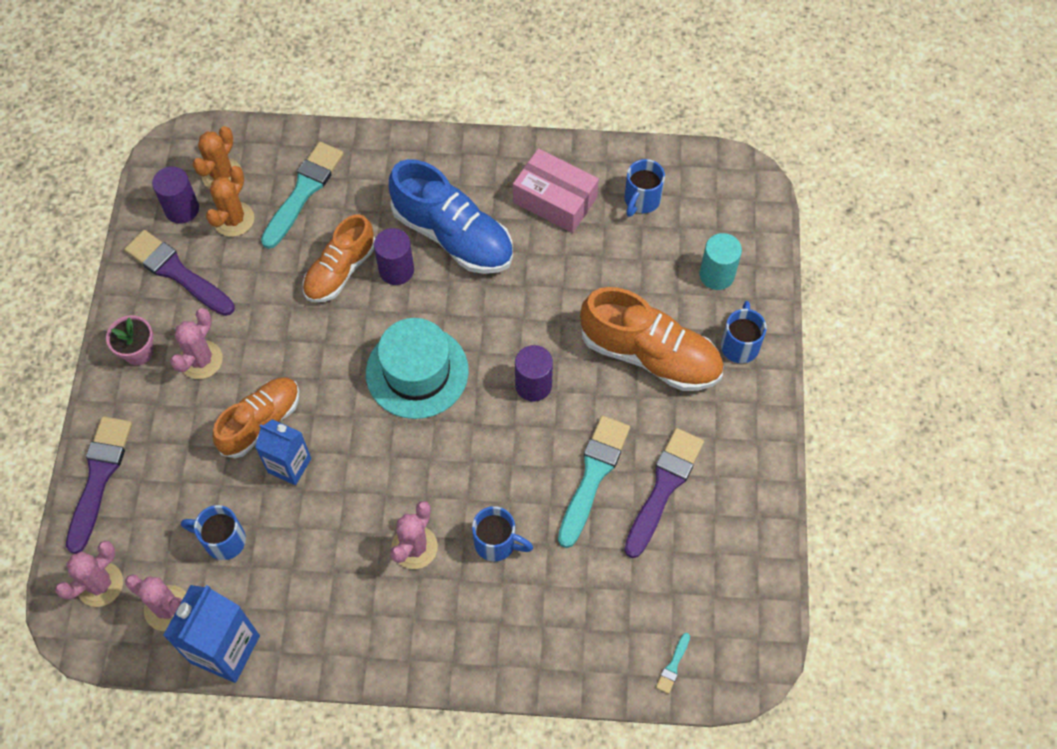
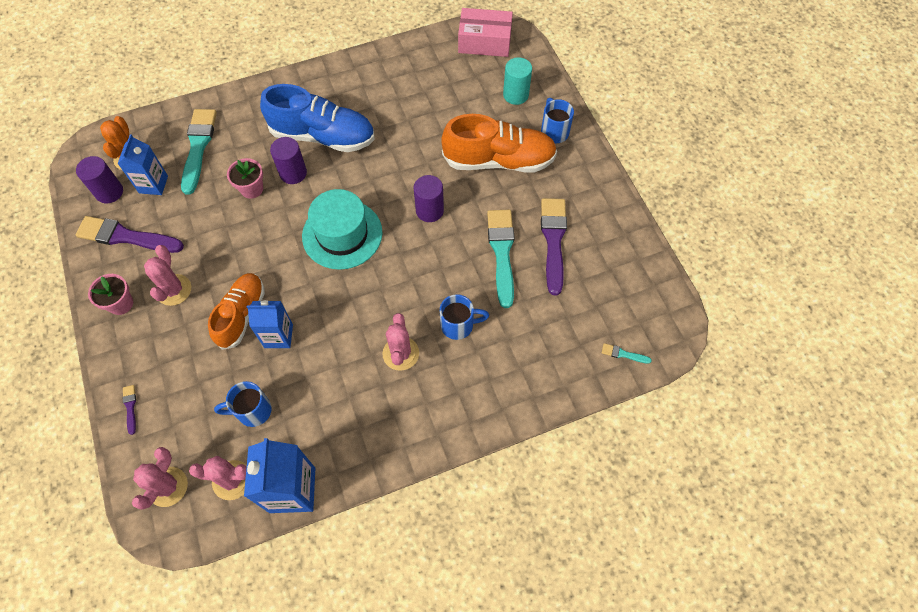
camera: 25 degrees left, 0 degrees up
purple brush [66,416,132,554] -> purple brush [123,385,136,435], size x0.42
orange cactus [206,166,254,237] -> blue carton [118,134,168,195]
orange shoe [302,214,375,302] -> pink flower pot [227,158,263,199]
pink box [513,148,599,233] -> pink box moved to [458,8,513,57]
blue mug [624,159,665,217] -> none
turquoise brush [656,633,690,694] -> turquoise brush turned 105 degrees clockwise [602,343,652,364]

